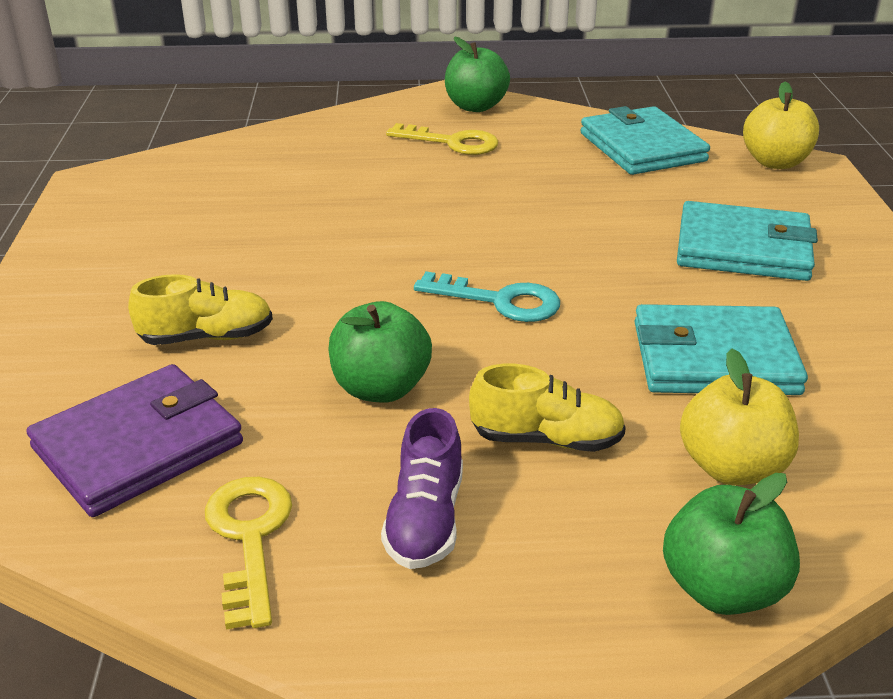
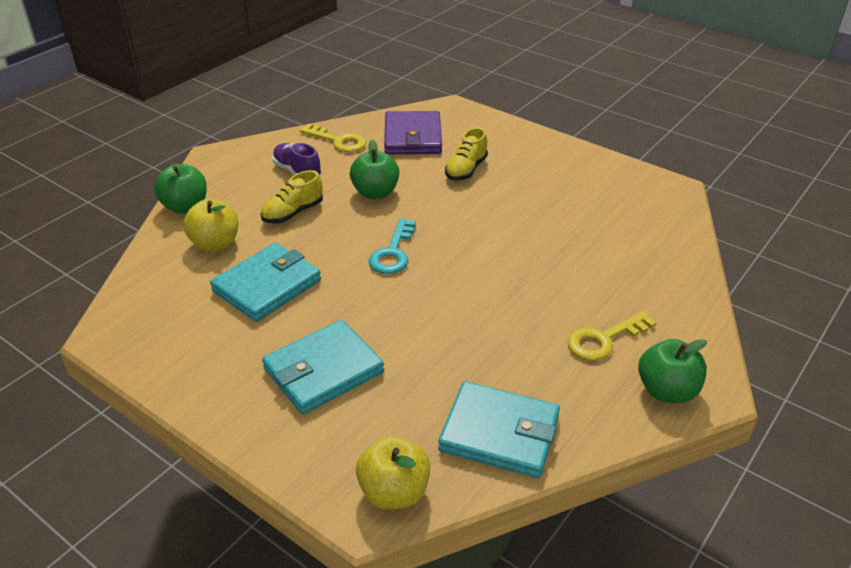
camera: 130 degrees right, 5 degrees up
turquoise key [414,271,560,322] -> turquoise key turned 45 degrees counterclockwise [369,218,416,274]

